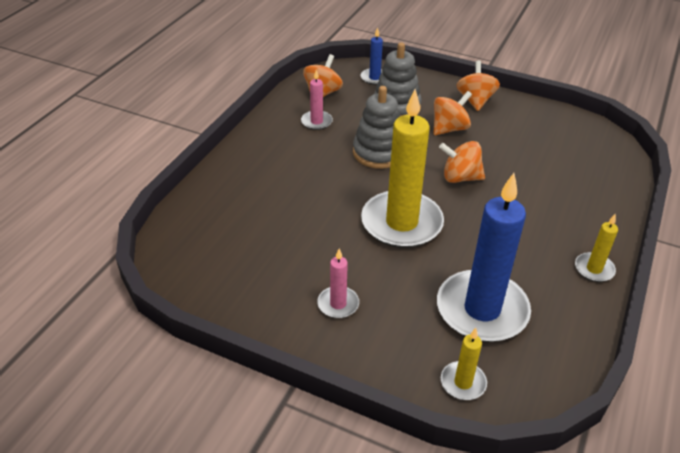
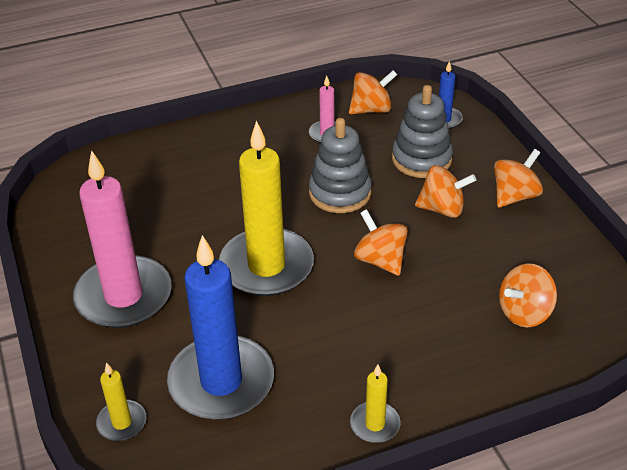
camera: 45 degrees right, 0 degrees up
pink candle [317,249,359,318] -> pink candle [73,150,172,328], size x2.20
none -> orange spinning top [499,263,557,328]

